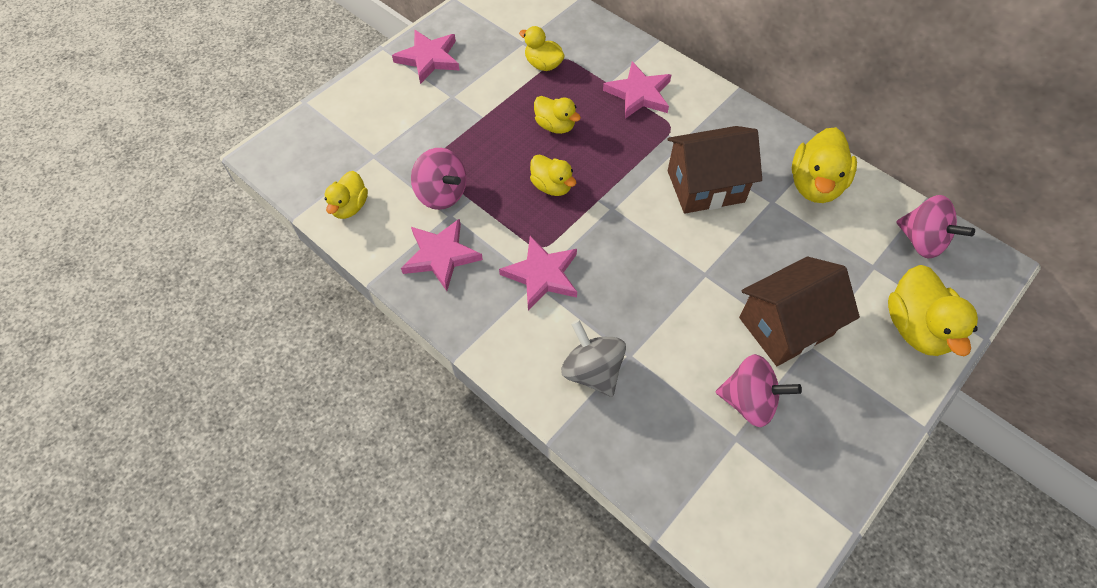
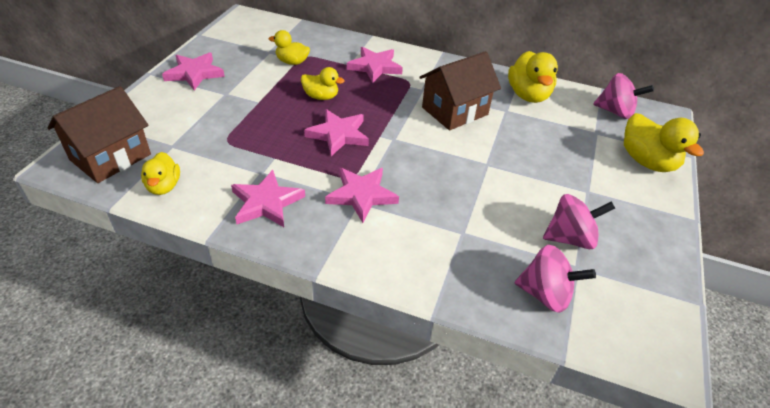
camera: 25 degrees left, 15 degrees down
pink spinning top [411,148,467,210] -> pink spinning top moved to [515,245,596,313]
yellow duck [530,154,576,196] -> pink star [304,109,369,156]
grey spinning top [561,320,626,397] -> none
brown house [739,256,860,366] -> brown house moved to [47,86,151,183]

